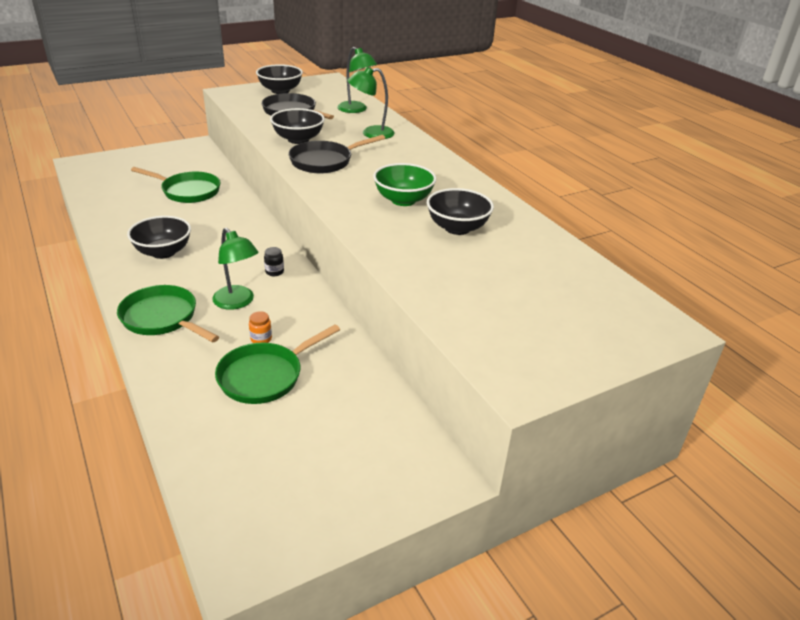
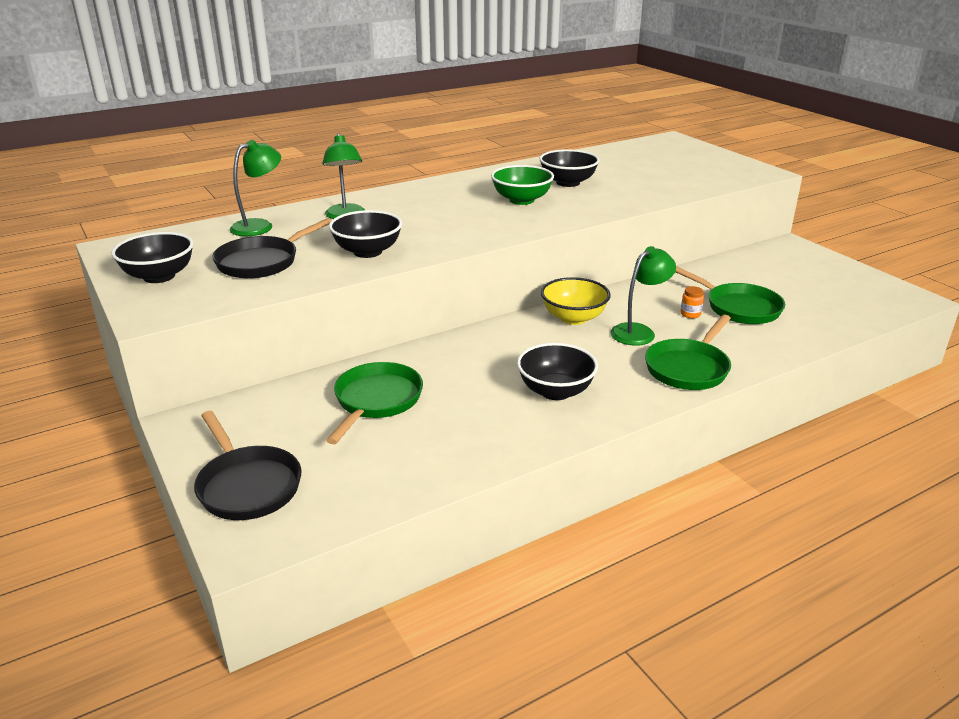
camera: 90 degrees left, 5 degrees down
black jar [264,247,284,276] -> yellow bowl [541,277,611,325]
black pan [288,135,385,174] -> black pan moved to [194,411,301,520]

